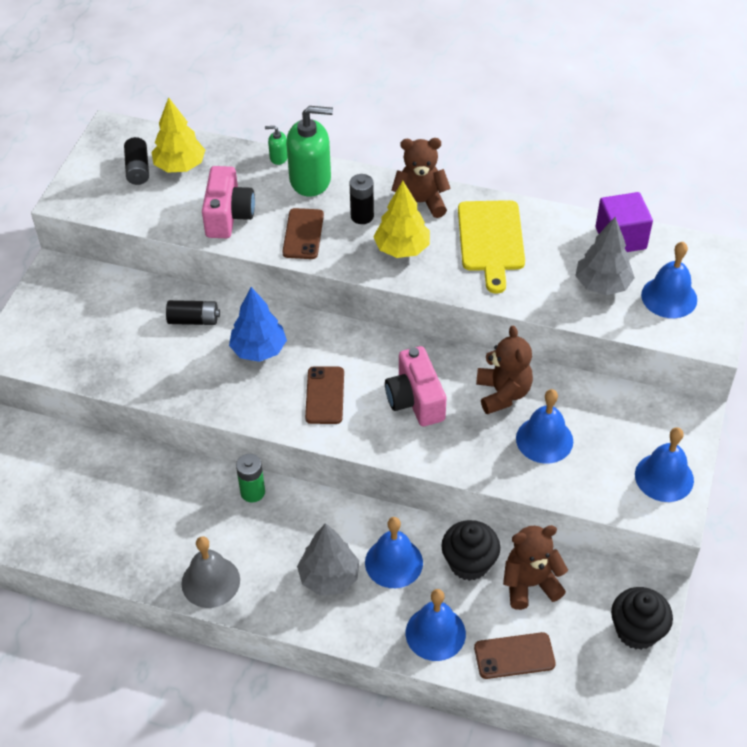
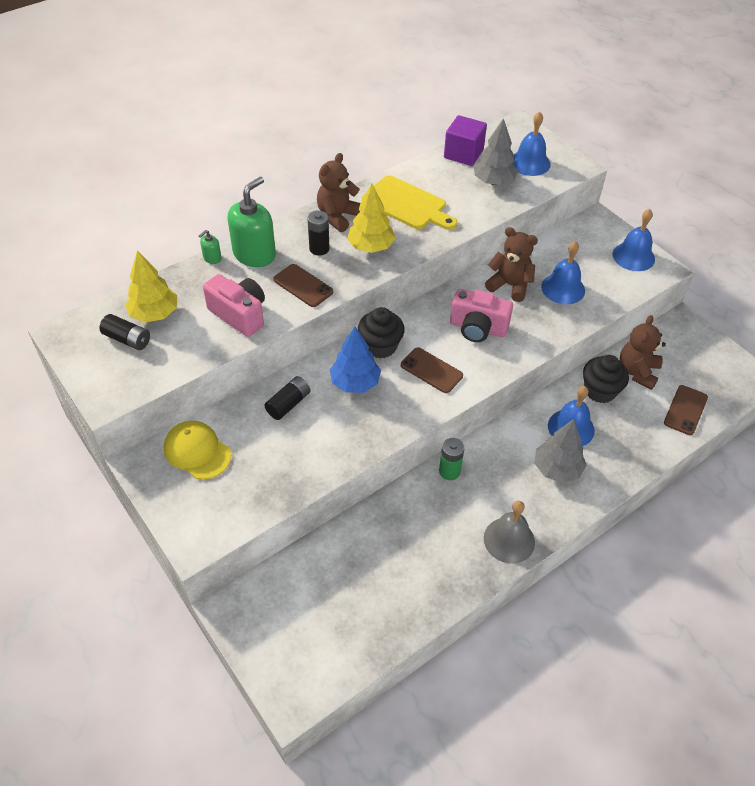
camera: 55 degrees left, 0 degrees up
blue bell [405,589,466,661] -> none
black cupcake [611,587,673,650] -> black cupcake moved to [358,307,405,358]
none -> yellow cap [164,421,231,480]

